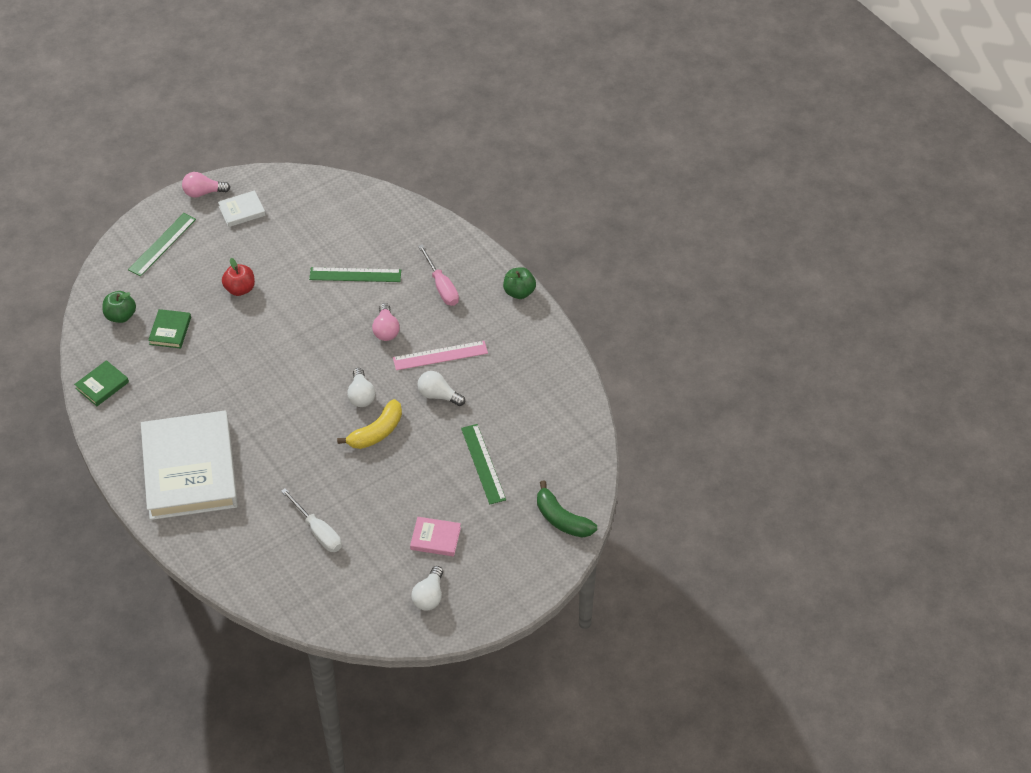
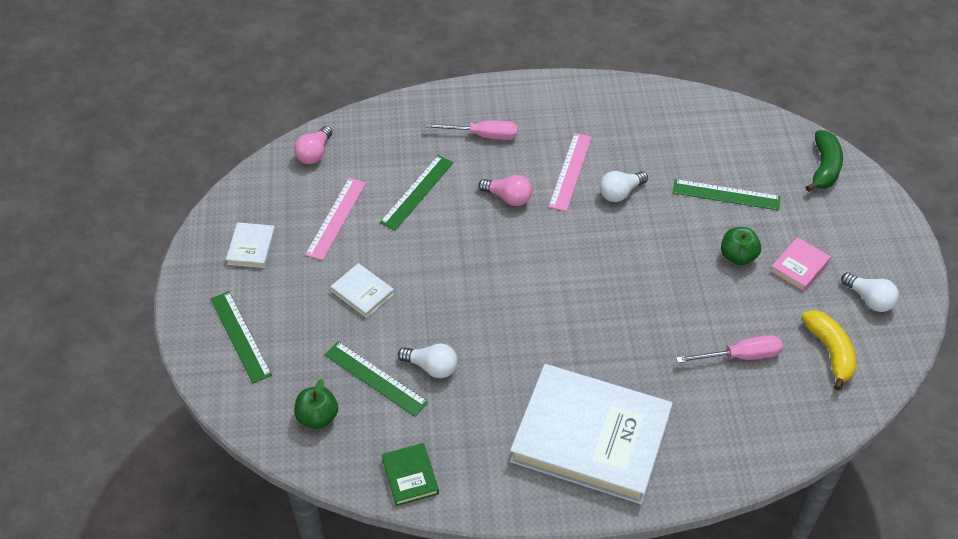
camera: 60 degrees left, 0 degrees up
green book [148,309,191,349] -> green ruler [325,341,428,417]
pink light bulb [182,172,230,198] -> pink light bulb moved to [294,126,332,164]
red apple [222,258,255,296] -> white book [331,263,394,318]
white screwdriver [281,488,342,552] -> pink screwdriver [676,335,783,363]
yellow banana [337,399,402,449] -> yellow banana moved to [802,310,856,391]
white light bulb [347,368,375,407] -> white light bulb moved to [398,343,458,378]
green apple [503,267,536,299] -> green apple moved to [721,227,761,265]
green banana [537,480,597,538] -> green banana turned 60 degrees counterclockwise [806,130,843,192]
none -> pink ruler [305,178,366,260]

